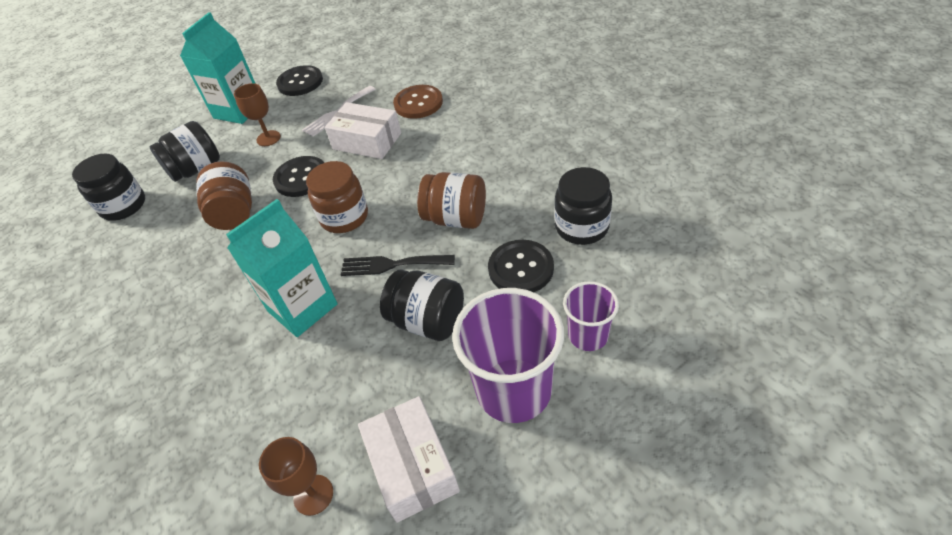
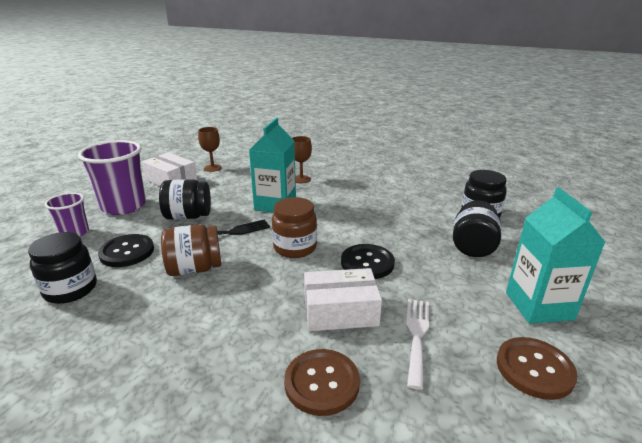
camera: 145 degrees right, 20 degrees down
brown jar [196,161,252,230] -> none
brown goblet [234,83,281,146] -> brown goblet moved to [292,136,312,183]
black button [276,65,323,96] -> brown button [497,337,577,400]

